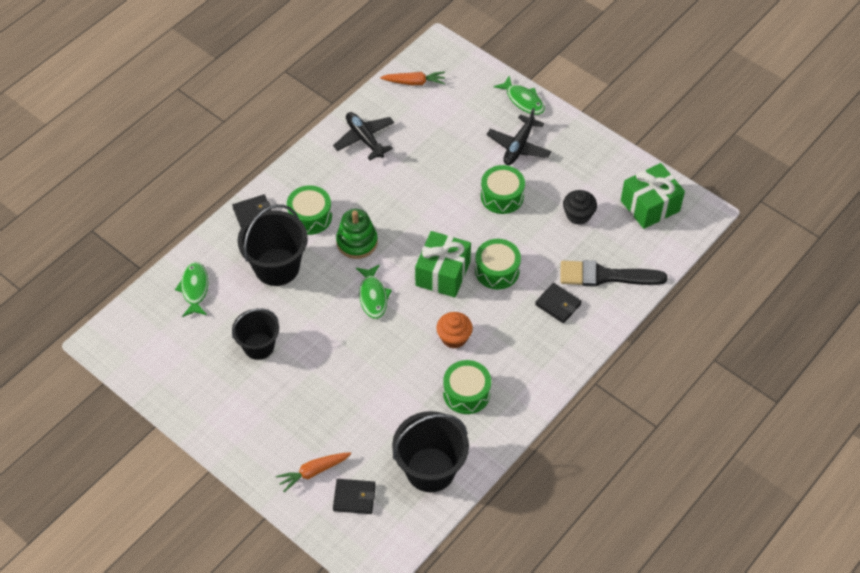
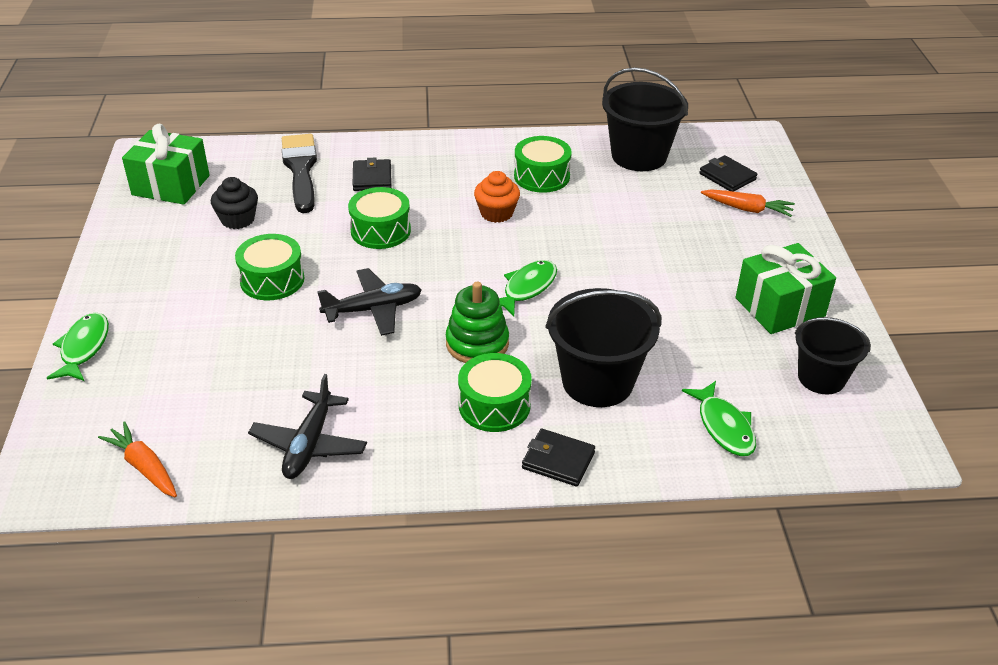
camera: 135 degrees left, 15 degrees down
green fish [175,262,208,317] -> green fish turned 60 degrees counterclockwise [682,381,756,456]
black bucket [232,308,279,360] -> black bucket moved to [794,317,871,394]
green gift [415,231,471,298] -> green gift moved to [736,243,836,334]
black plane [487,108,551,165] -> black plane moved to [317,268,422,336]
black brush [560,260,667,287] -> black brush turned 150 degrees counterclockwise [282,134,317,213]

